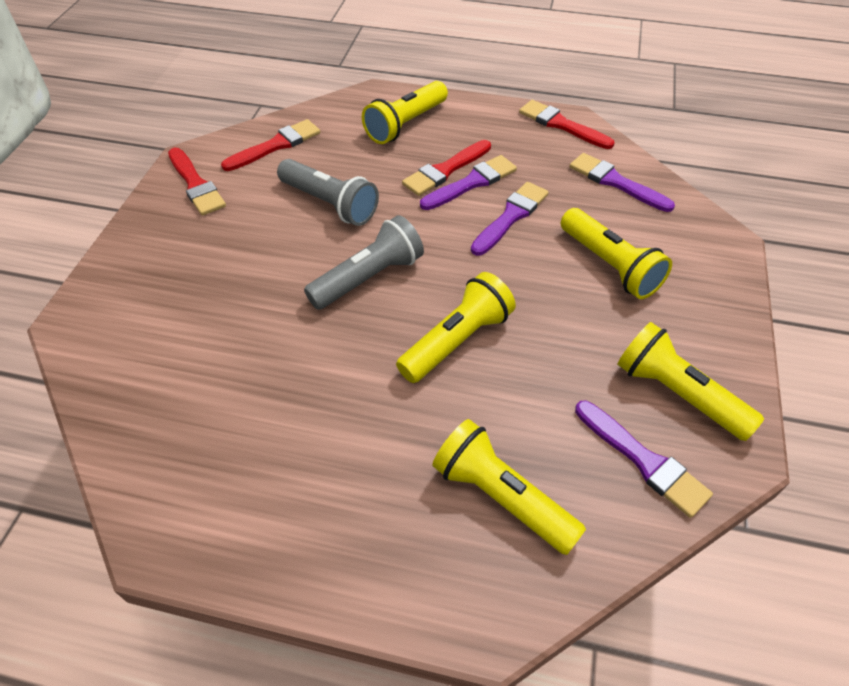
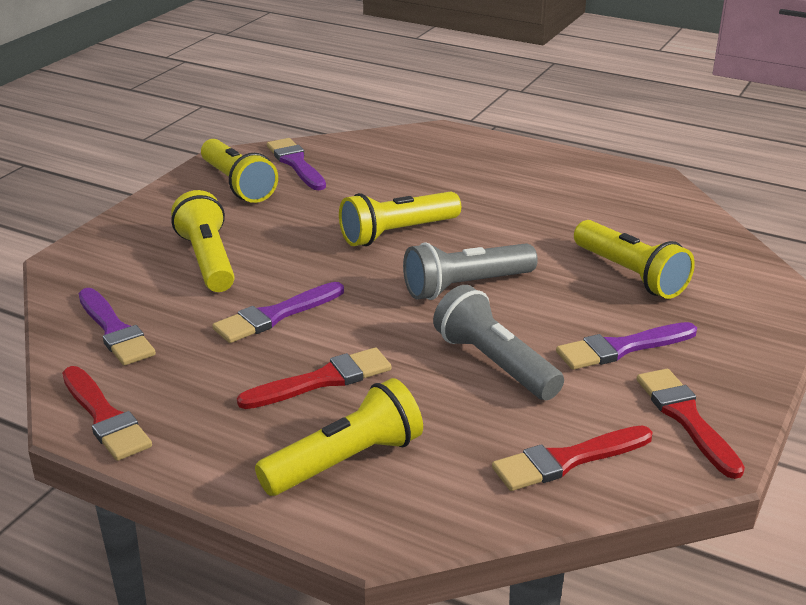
camera: 165 degrees left, 20 degrees down
purple brush [420,155,517,210] -> purple brush moved to [556,322,697,370]
yellow flashlight [432,419,586,555] -> yellow flashlight moved to [574,220,695,299]

